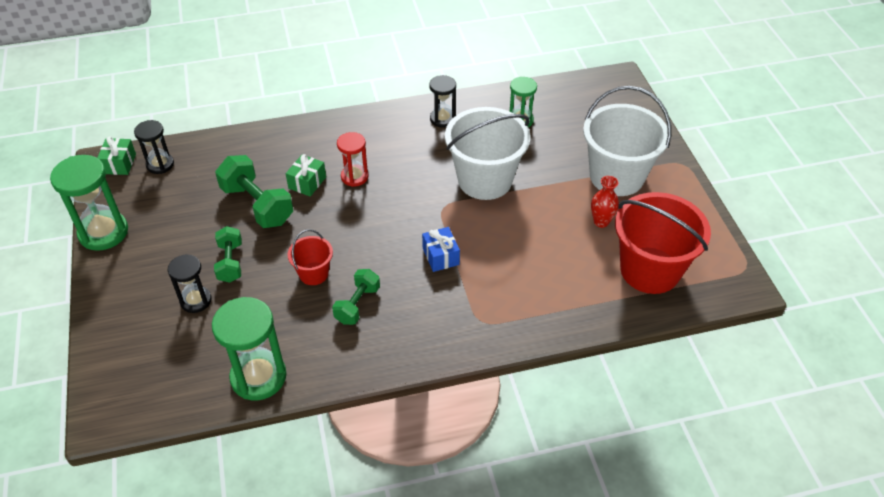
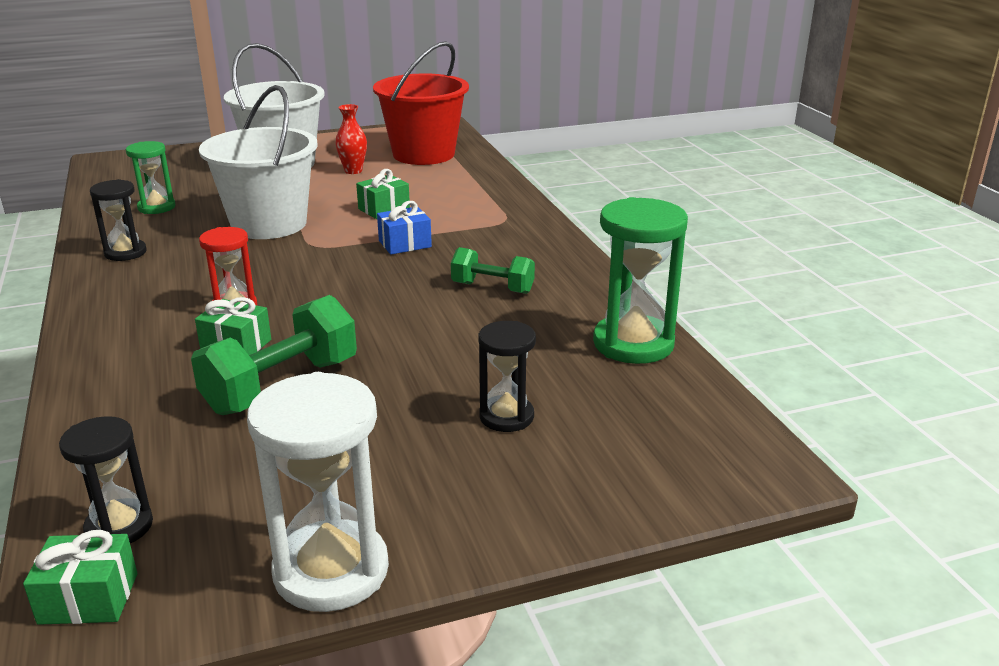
camera: 95 degrees left, 20 degrees down
green hourglass [50,155,128,251] -> white hourglass [247,372,389,612]
green dumbbell [214,226,242,283] -> none
red bucket [288,229,333,285] -> none
none -> green gift [356,169,410,219]

